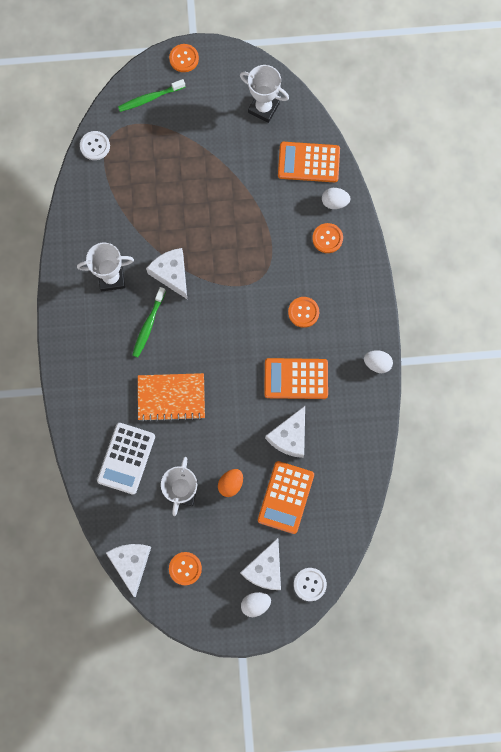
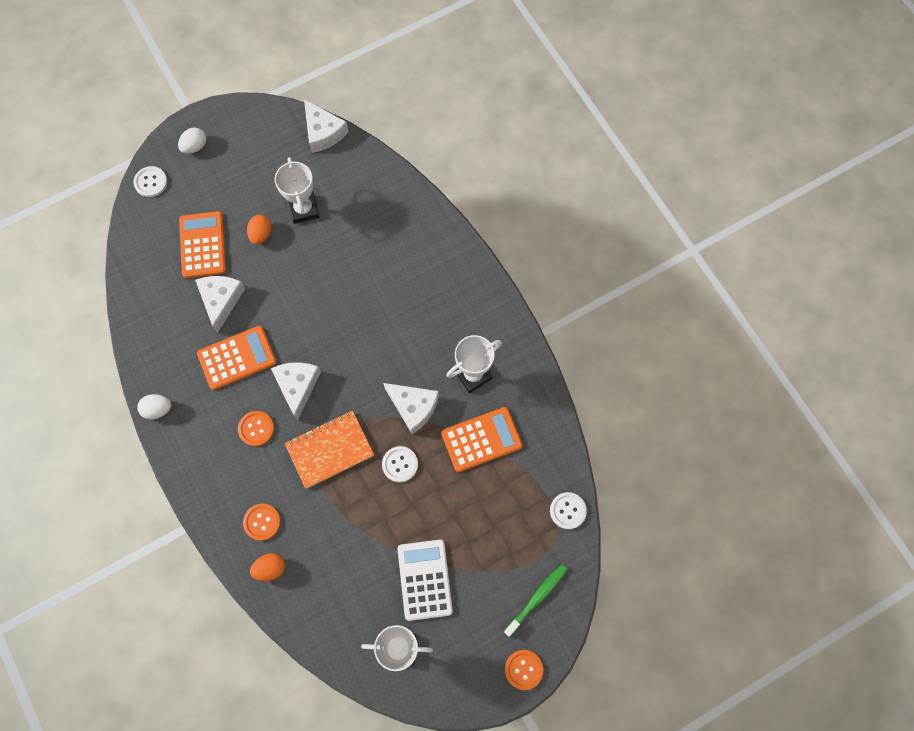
camera: 155 degrees right, 5 degrees down
white calculator [97,423,155,495] -> white calculator moved to [398,540,453,621]
green toothbrush [132,287,166,358] -> none
orange notebook [138,373,205,422] -> orange notebook moved to [284,410,374,489]
orange button [169,552,202,585] -> none
white cheese [240,538,281,590] -> white cheese moved to [271,362,321,421]
orange calculator [278,142,340,182] -> orange calculator moved to [441,407,522,472]
white egg [322,188,350,209] -> orange egg [250,553,285,581]
none -> white button [382,446,418,483]

